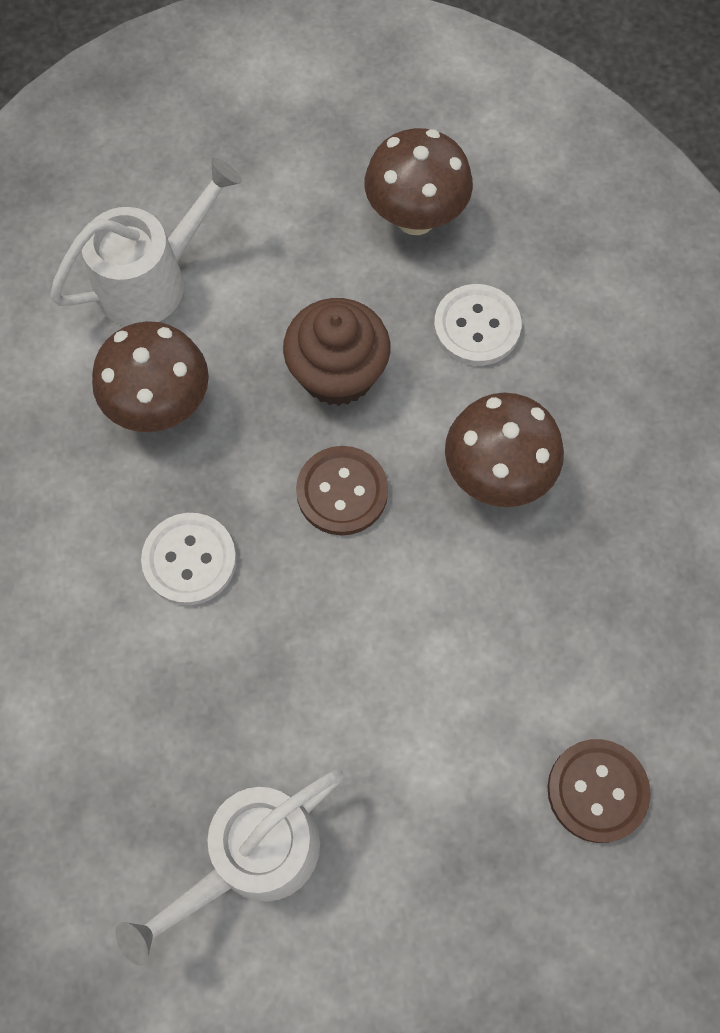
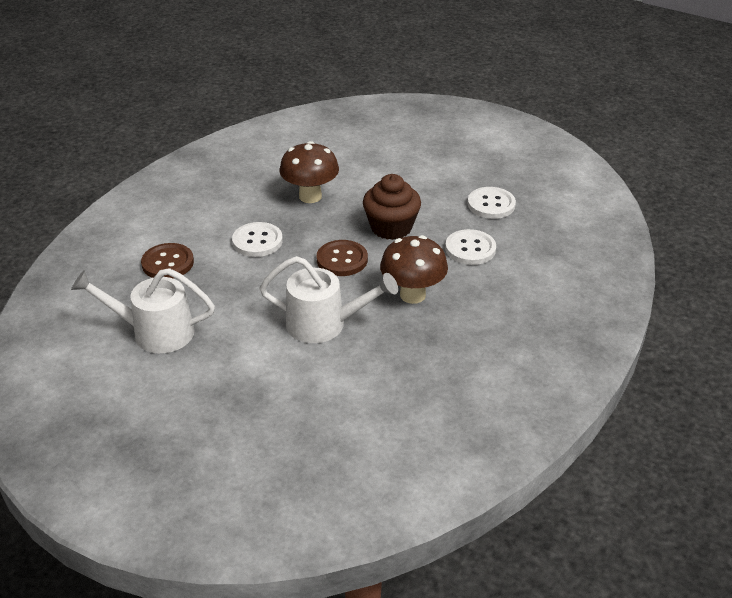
camera: 45 degrees right, 30 degrees down
white watering can [50,157,242,326] -> white watering can moved to [259,256,398,343]
brown mushroom [365,128,473,235] -> white button [467,187,516,219]
brown button [547,739,651,843] -> brown button moved to [141,243,194,278]

